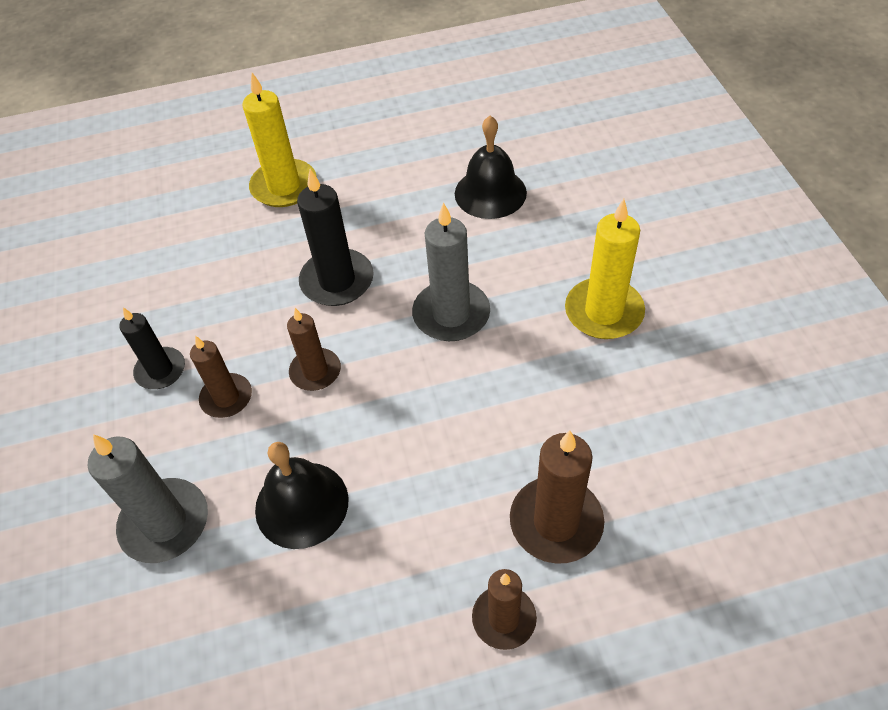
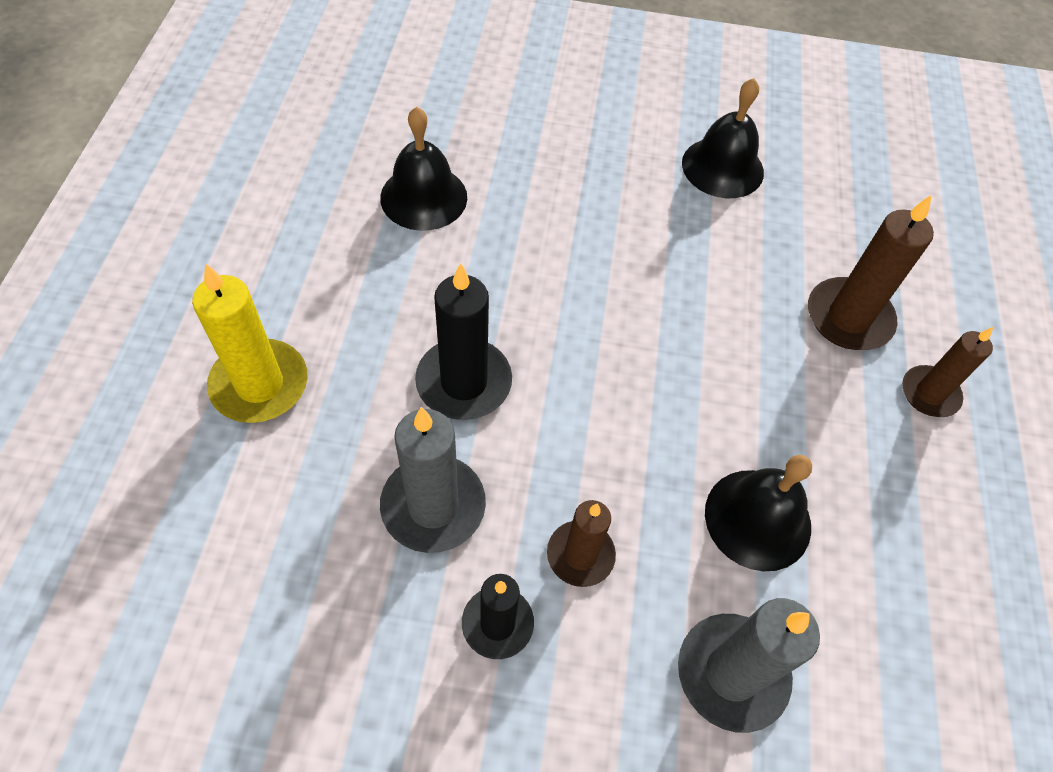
camera: 75 degrees left, 5 degrees up
brown candle [287,308,341,391] -> none
grey candle [412,202,490,341] -> grey candle moved to [380,407,486,553]
yellow candle [565,199,645,339] -> none
none -> black bell [682,78,764,198]

